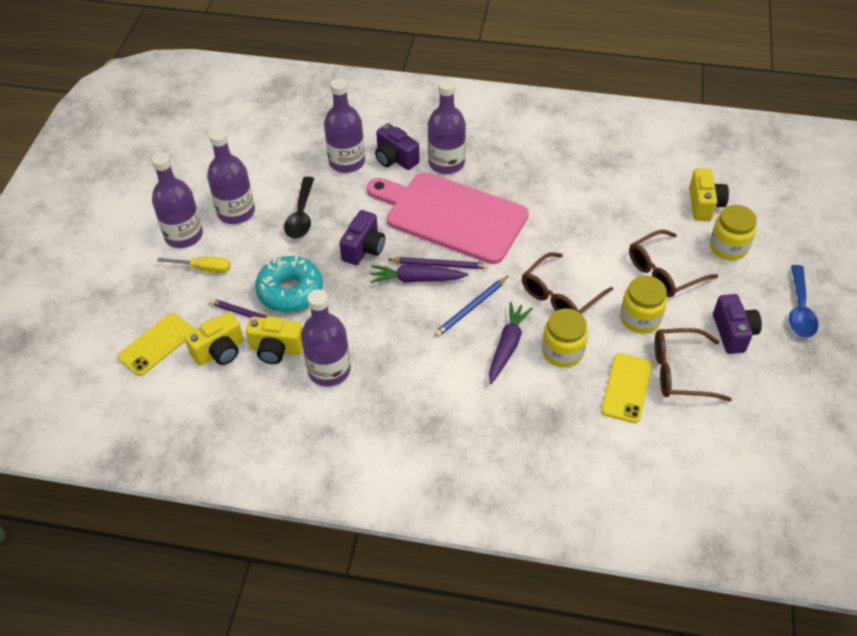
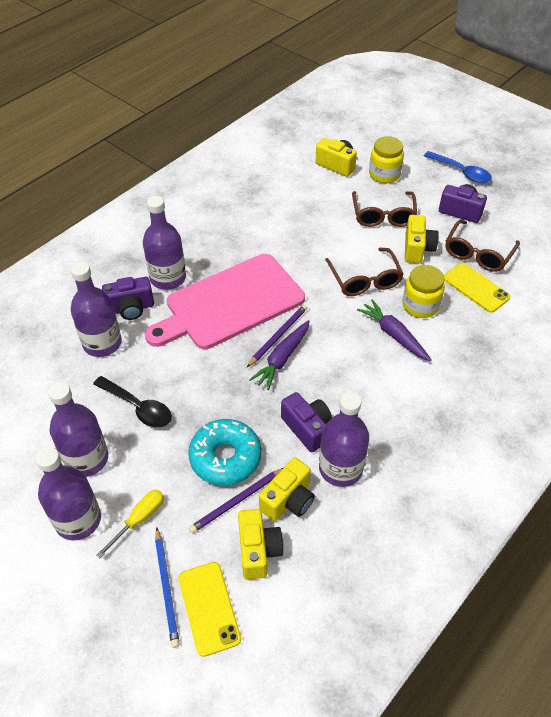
camera: 60 degrees left, 0 degrees up
purple camera [339,210,385,265] -> purple camera moved to [281,392,332,452]
blue pencil [434,276,508,337] -> blue pencil moved to [155,527,180,648]
yellow jar [620,275,667,333] -> yellow camera [405,215,439,263]

